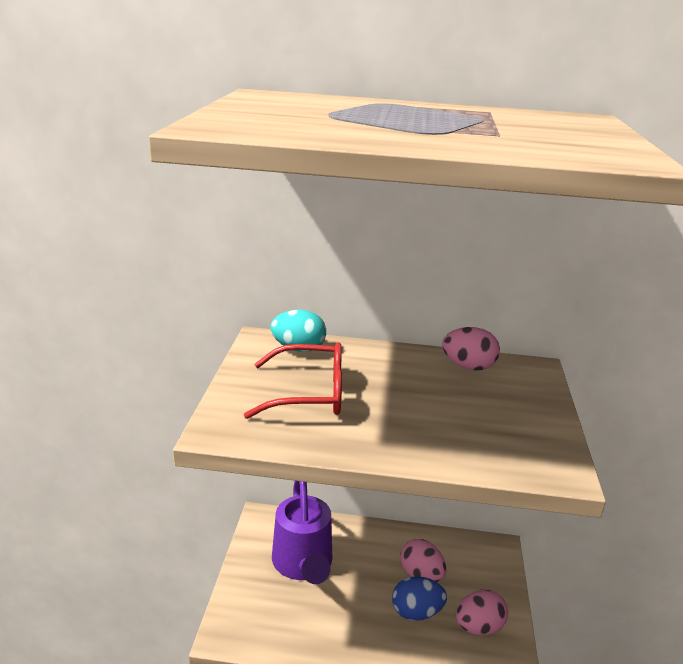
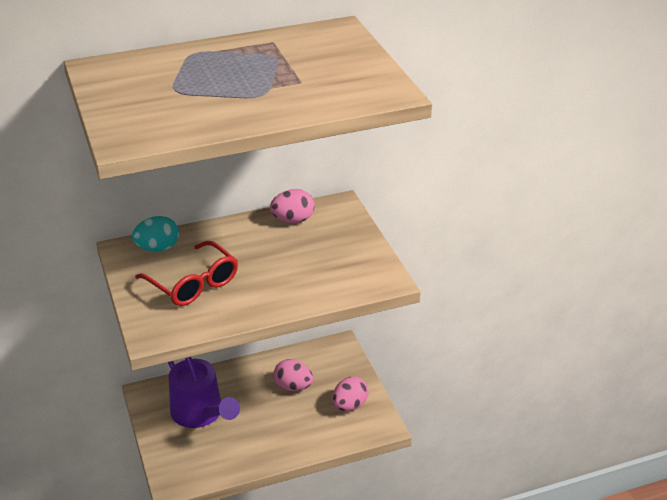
camera: 25 degrees left, 10 degrees up
red glasses [244,342,342,419] -> red glasses turned 75 degrees clockwise [135,241,238,306]
blue egg [392,576,447,621] -> none

